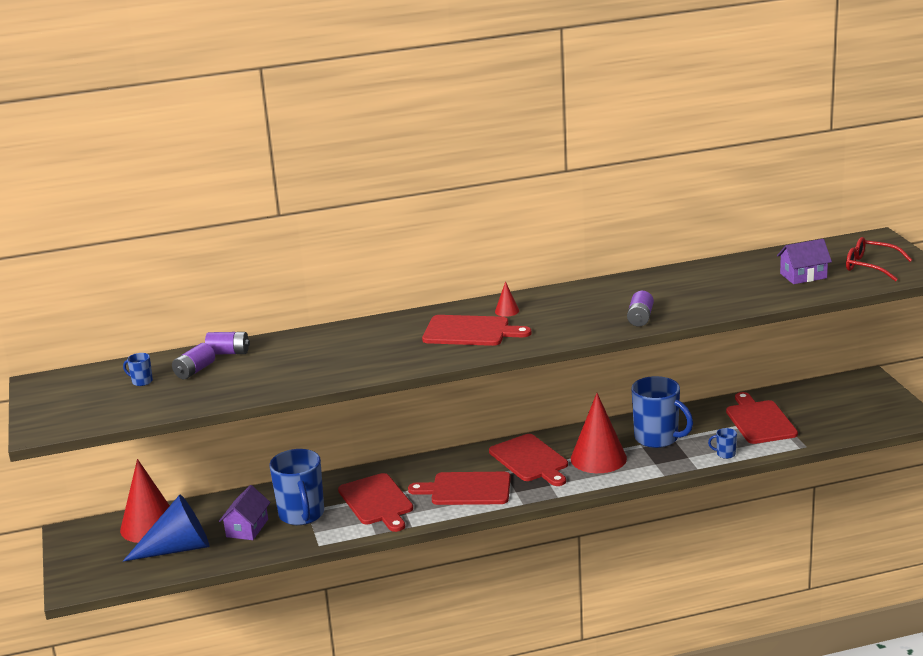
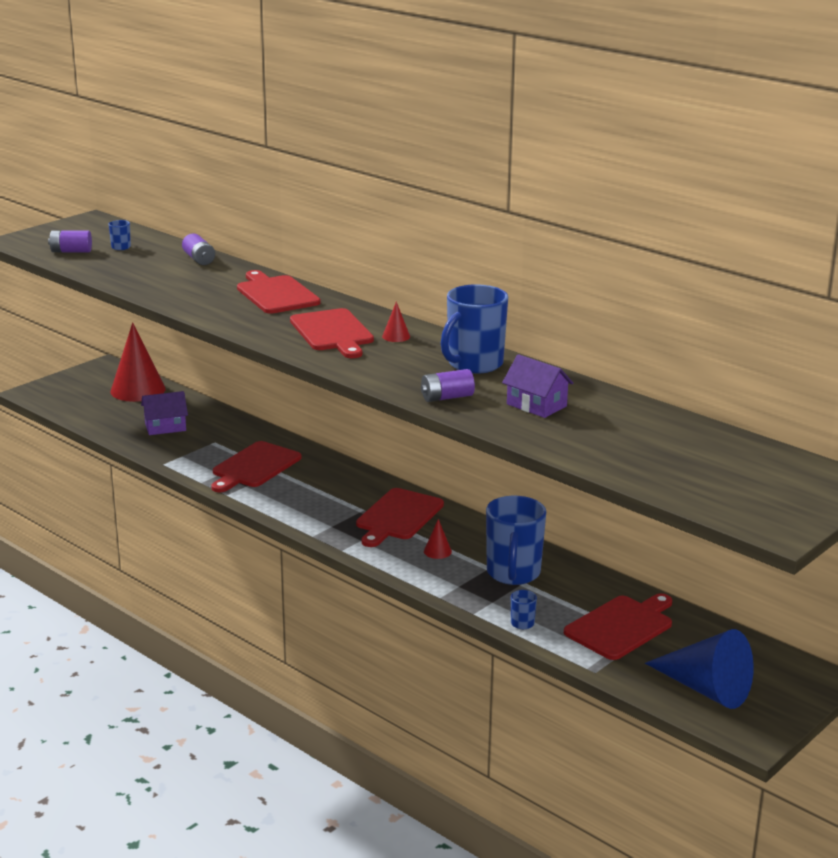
camera: 55 degrees right, 0 degrees up
blue cone [123,495,209,562] -> blue cone moved to [645,629,754,709]
purple battery [172,343,215,379] -> purple battery moved to [48,230,92,252]
blue mug [269,449,324,525] -> blue mug moved to [441,284,508,374]
red cutting board [408,472,511,505] -> red cutting board moved to [237,270,321,314]
red cone [571,393,627,473] -> red cone [424,519,452,559], size x0.42
purple house [777,239,832,284] -> purple house moved to [502,354,573,418]
red glasses [846,237,912,281] -> none

